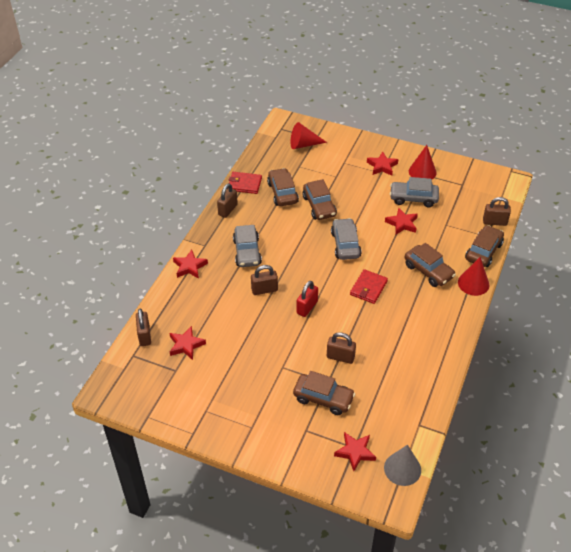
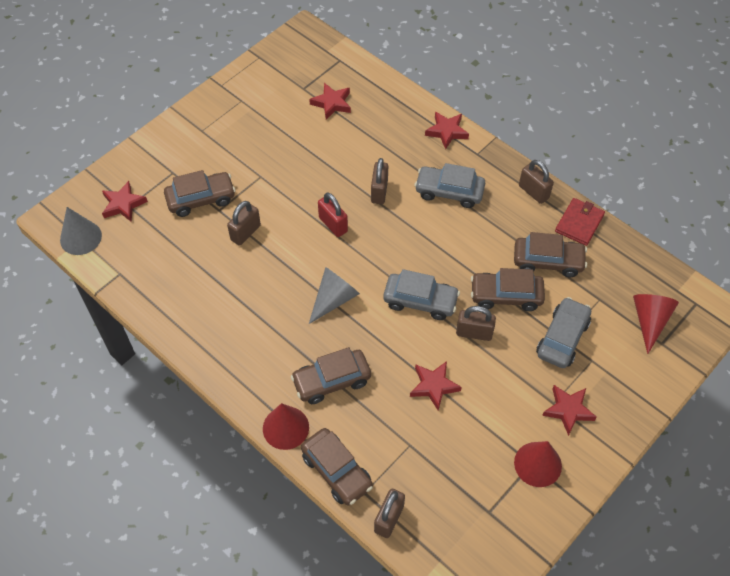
camera: 110 degrees right, 10 degrees up
brown padlock [136,308,151,346] -> brown padlock moved to [456,306,496,341]
brown car [293,371,356,415] -> brown car turned 150 degrees counterclockwise [164,170,236,217]
red wallet [350,269,388,304] -> grey cone [309,267,360,324]
grey car [390,177,439,207] -> grey car moved to [536,297,591,368]

